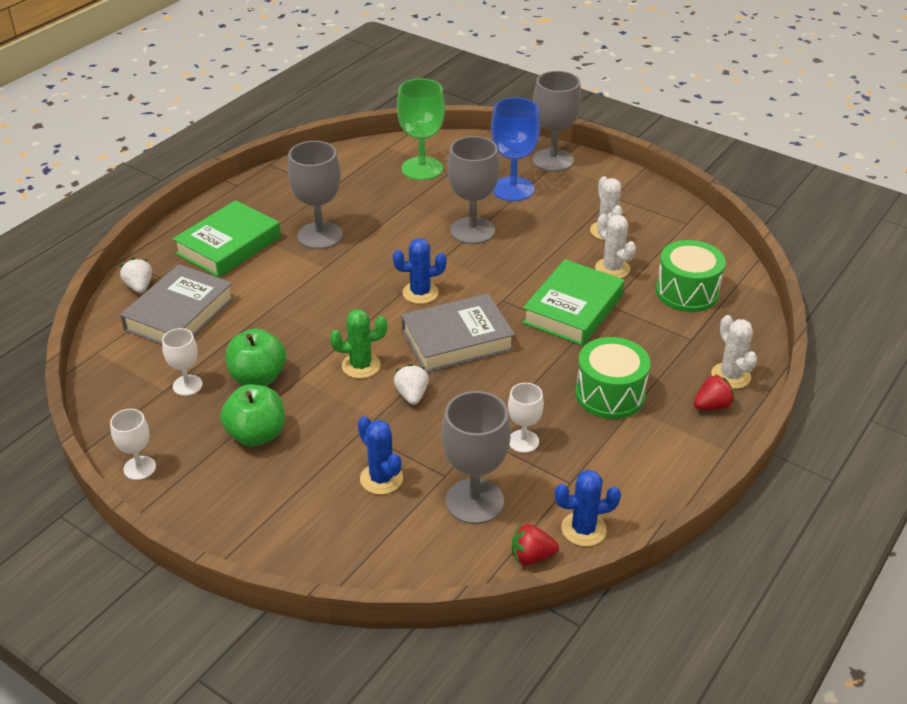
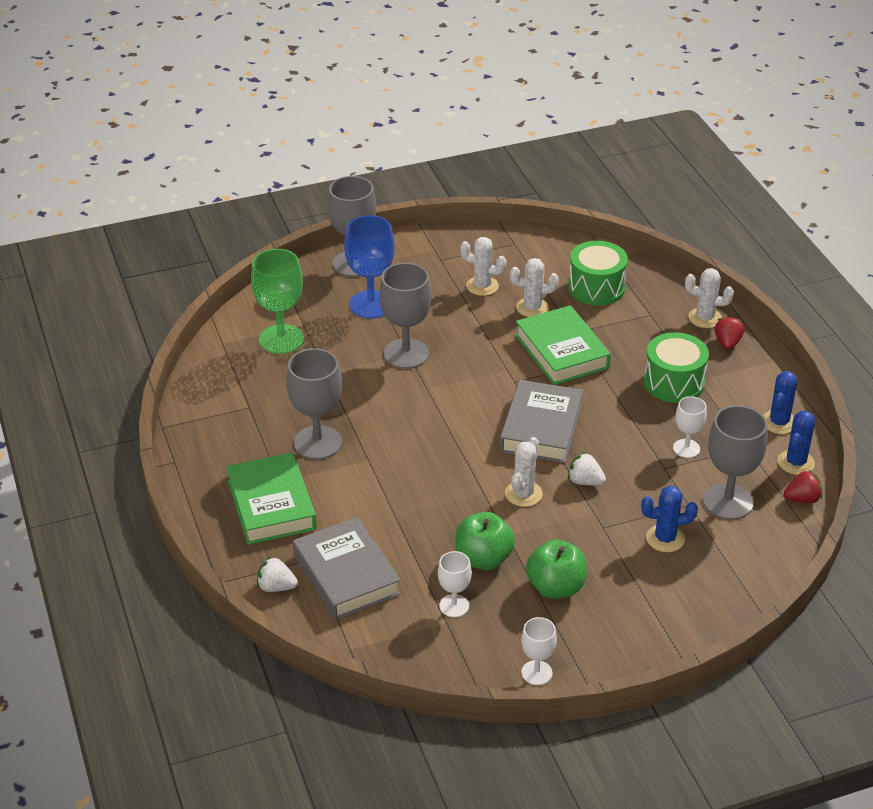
camera: 55 degrees left, 0 degrees up
green cactus [330,309,387,379] -> white cactus [505,437,543,507]
blue cactus [393,238,446,304] -> blue cactus moved to [763,371,797,434]
red strawberry [512,523,559,565] -> red strawberry turned 135 degrees counterclockwise [783,470,823,503]

